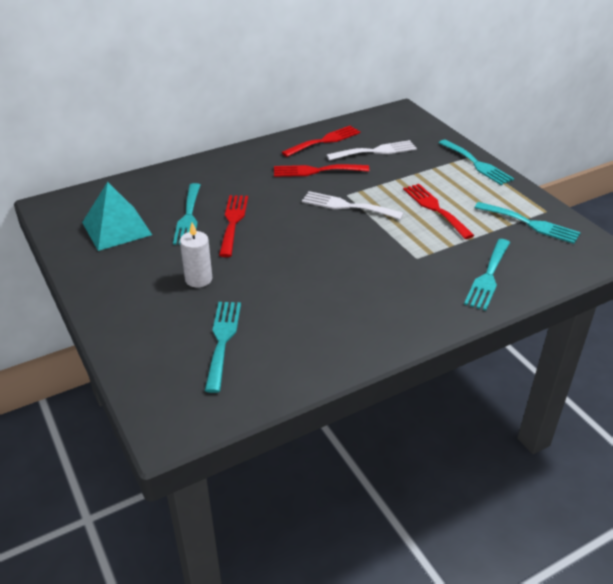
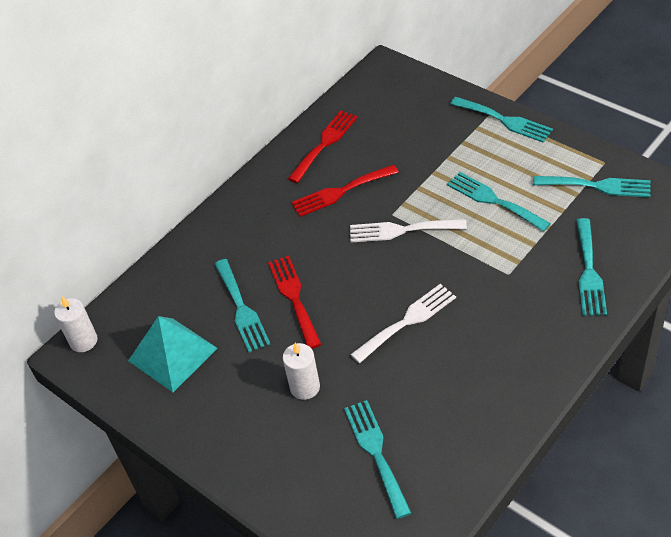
camera: 15 degrees left, 10 degrees up
white fork [326,140,417,161] -> white fork moved to [350,284,456,363]
red fork [403,184,474,239] -> turquoise fork [447,172,551,232]
none -> white candle [54,296,98,352]

